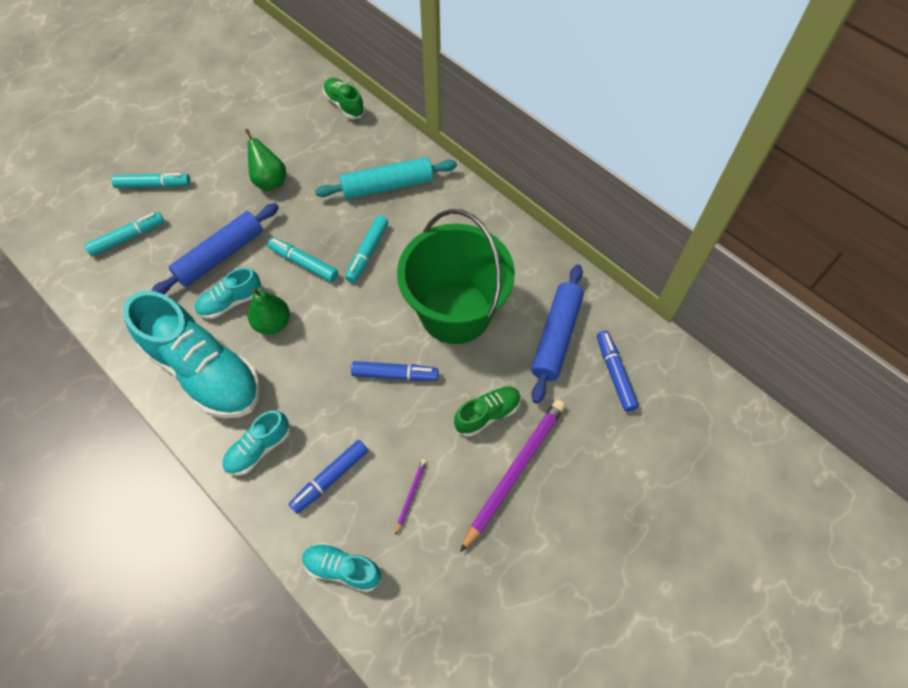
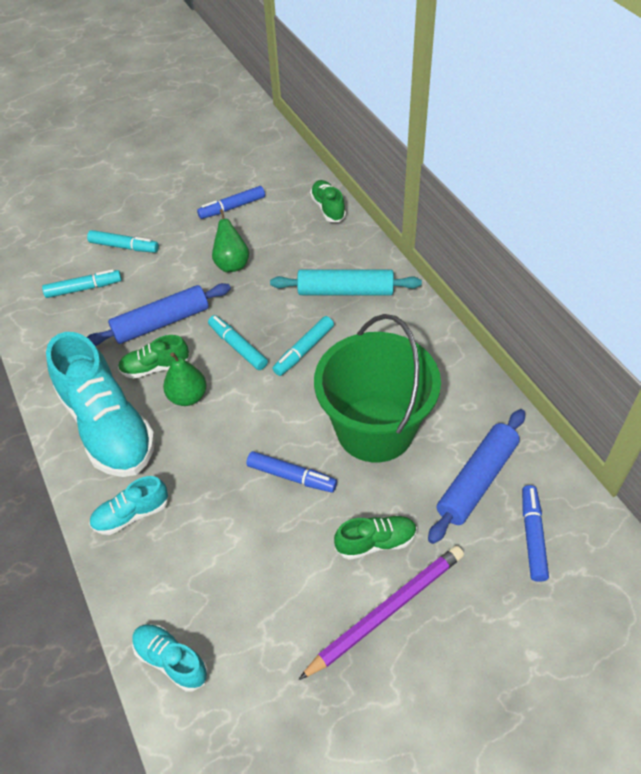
camera: 20 degrees right, 10 degrees down
turquoise shoe [195,268,261,319] -> green shoe [118,335,190,379]
blue marker [289,440,368,514] -> blue marker moved to [197,186,265,219]
purple pencil [396,459,427,534] -> none

